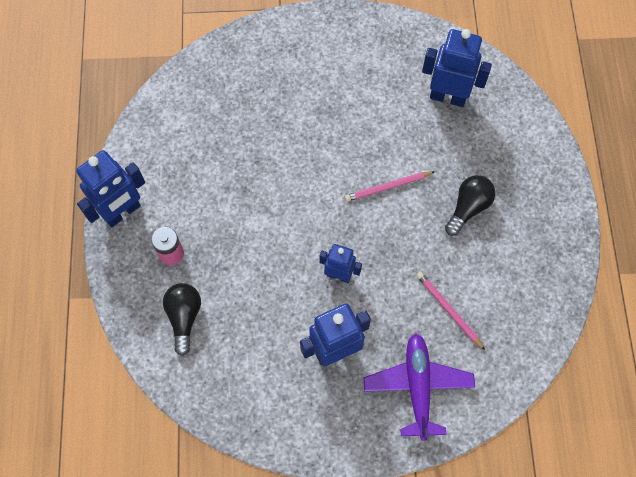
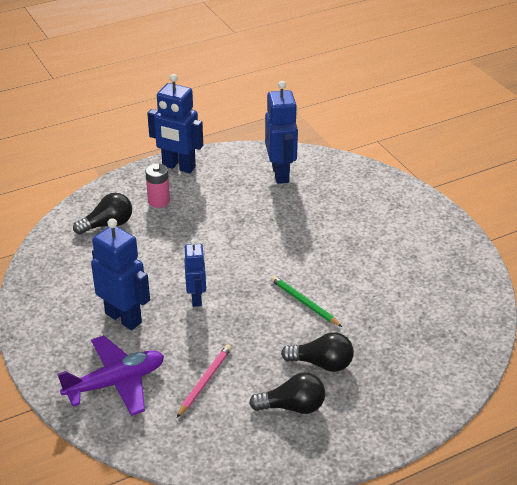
camera: 65 degrees right, 30 degrees down
pink pencil [345,171,435,202] -> green pencil [271,275,342,327]
blue robot [422,29,492,107] -> blue robot moved to [265,81,298,184]
none -> black light bulb [249,372,325,414]

